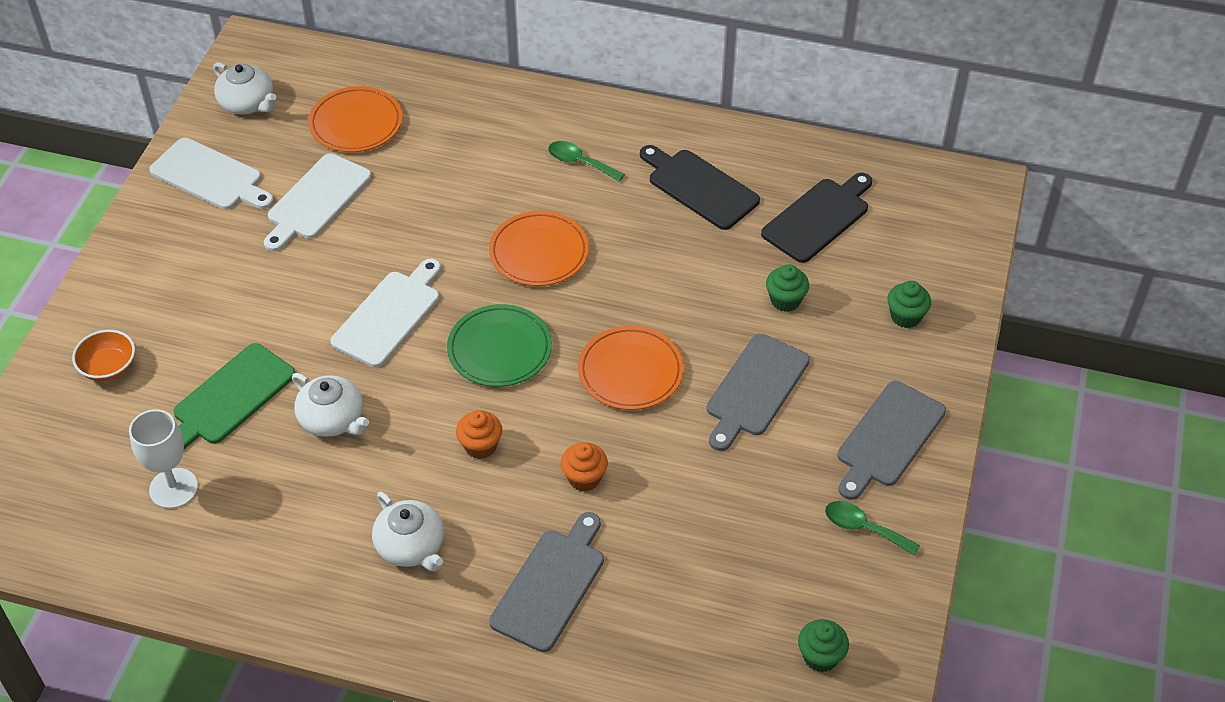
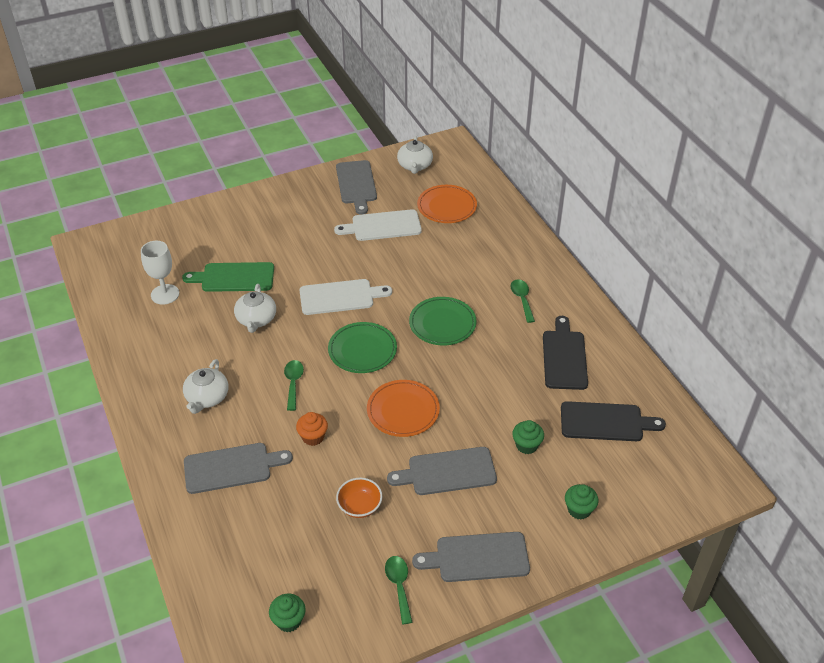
camera: 50 degrees right, 5 degrees down
orange bowl [72,330,135,381] -> orange bowl moved to [336,478,382,518]
white cutting board [149,138,274,210] -> grey cutting board [336,160,377,214]
orange cupcake [456,410,502,459] -> green spoon [284,360,304,411]
orange plate [489,211,589,286] -> green plate [409,297,477,345]

